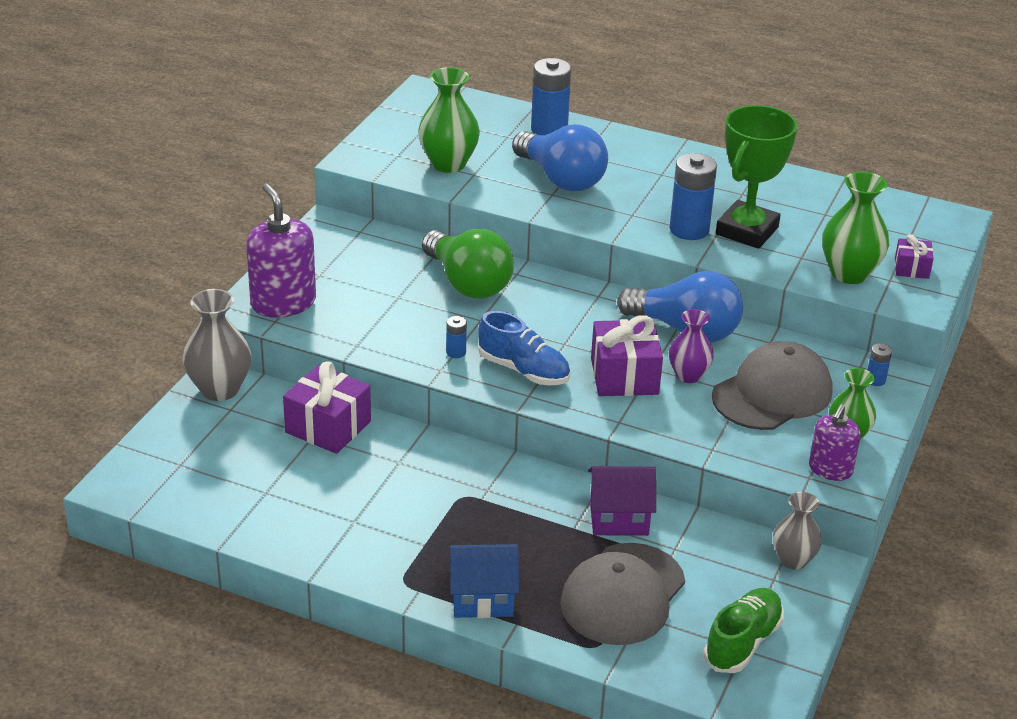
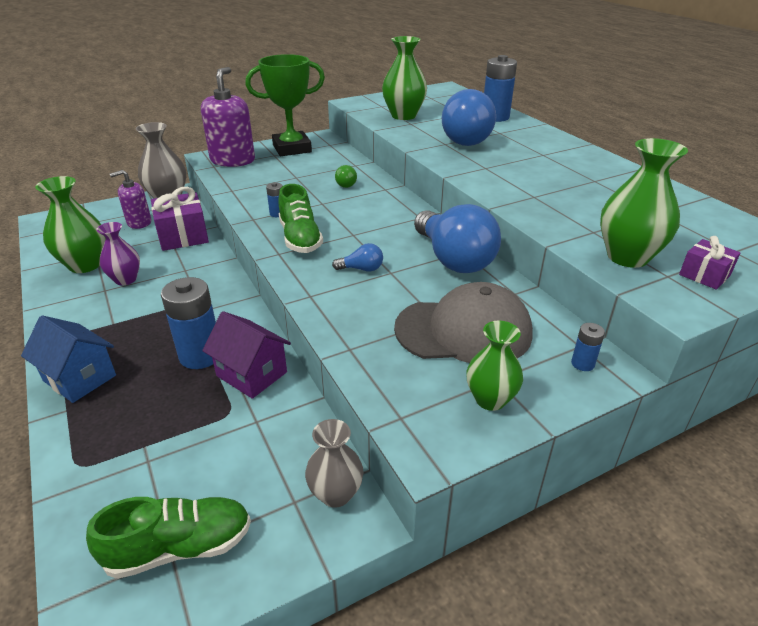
camera: 40 degrees right, 0 degrees up
green light bulb [422,229,514,299] -> green light bulb [335,165,357,188], size x0.42
blue shoe [478,311,570,385] -> green shoe [278,184,323,253]
grey cap [561,543,685,645] -> none
purple gift [591,316,663,396] -> blue light bulb [332,243,383,272]
purple vase [669,309,714,383] -> purple vase moved to [96,222,140,286]
blue battery [670,153,717,240] -> blue battery moved to [161,277,216,369]
green trophy [716,105,798,249] -> green trophy moved to [245,54,325,156]
purple soap dispenser [809,404,861,481] -> purple soap dispenser moved to [110,170,151,229]
none -> green vase [35,176,106,273]

